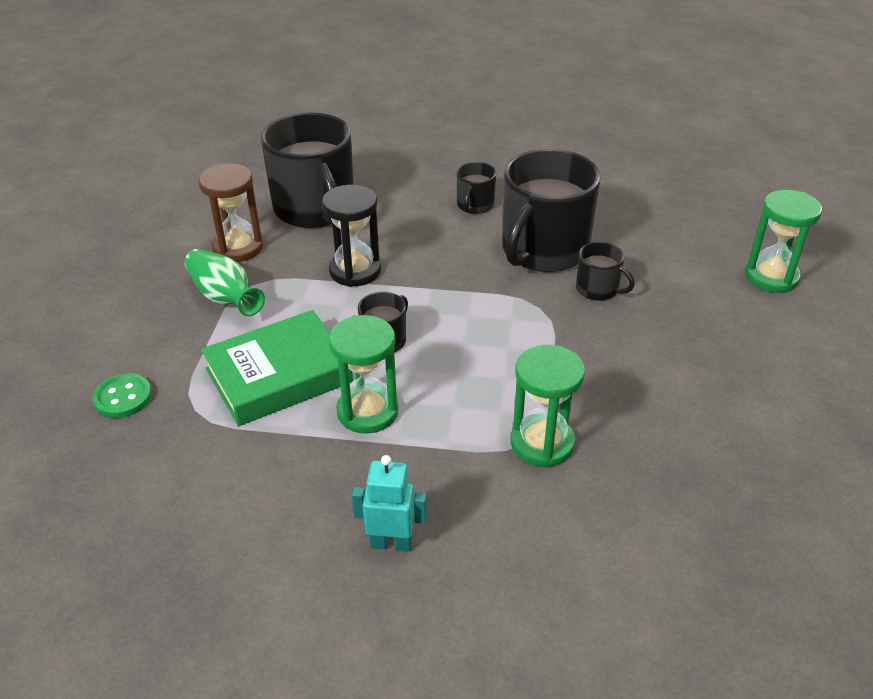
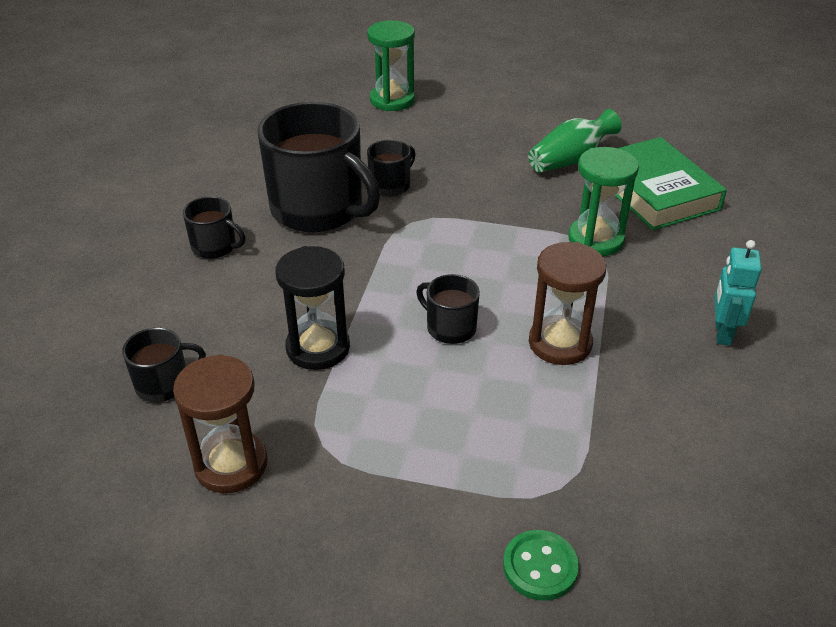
camera: 85 degrees left, 0 degrees up
green vase [184,249,265,316] -> green vase moved to [528,109,621,172]
green book [201,310,353,426] -> green book moved to [616,137,727,230]
black mug [261,112,354,228] -> black mug [122,328,206,402], size x0.46
green hourglass [329,315,399,434] -> brown hourglass [529,242,606,365]

